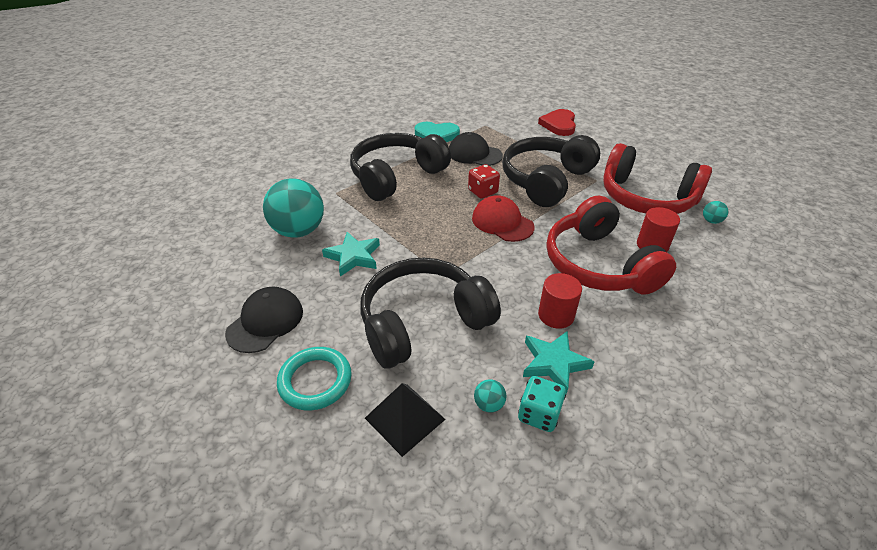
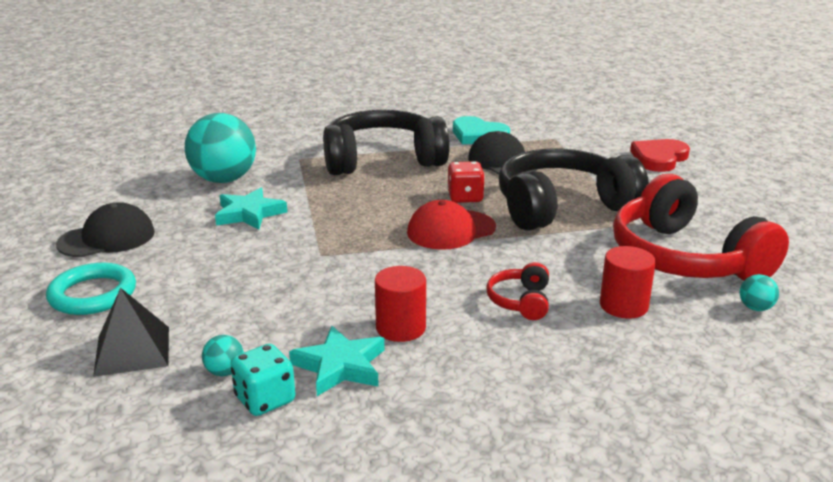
camera: 30 degrees right, 15 degrees down
black headphones [361,258,501,369] -> none
red cap [472,195,534,242] -> red cap turned 105 degrees counterclockwise [407,200,496,250]
red headphones [546,195,676,295] -> red headphones [486,262,549,320], size x0.43

